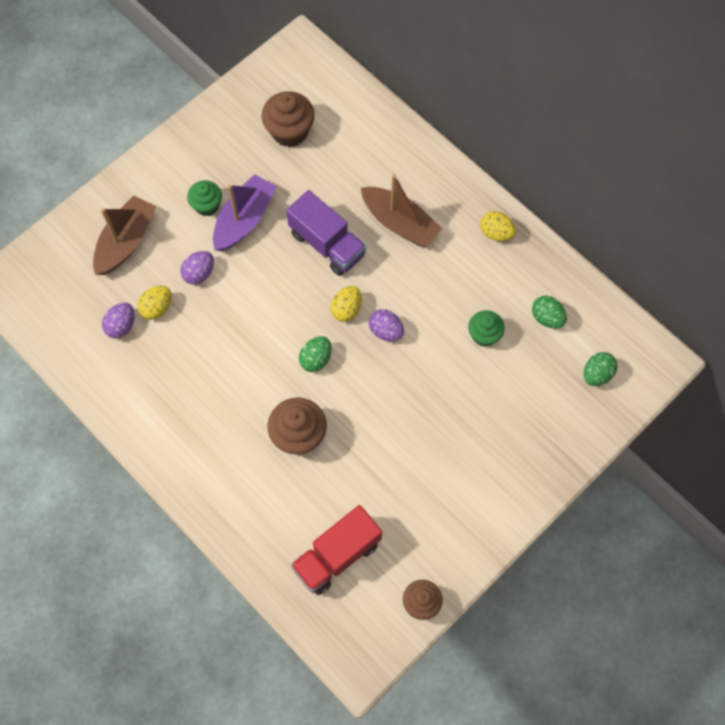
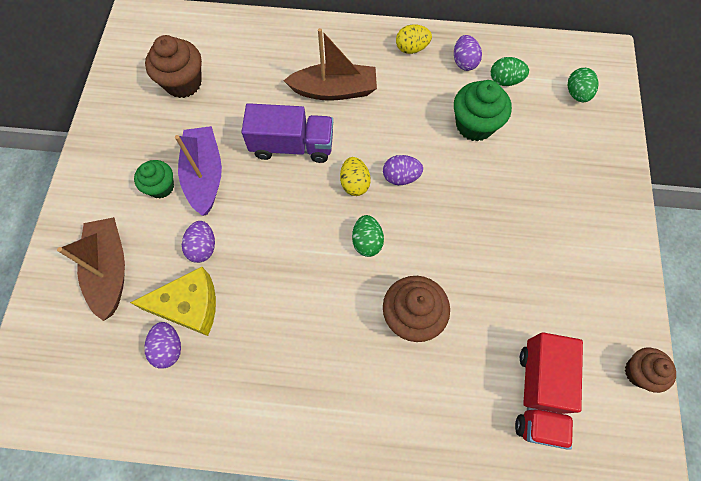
camera: 40 degrees left, 0 degrees up
yellow egg [137,285,171,320] -> yellow cheese [130,267,216,336]
green cupcake [468,310,505,347] -> green cupcake [454,80,512,141], size x1.56
none -> purple egg [454,35,482,71]

